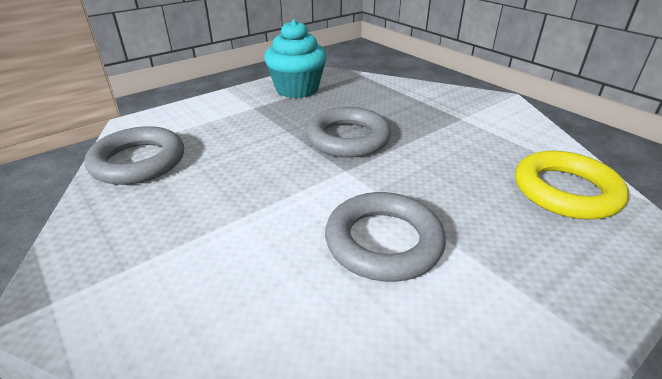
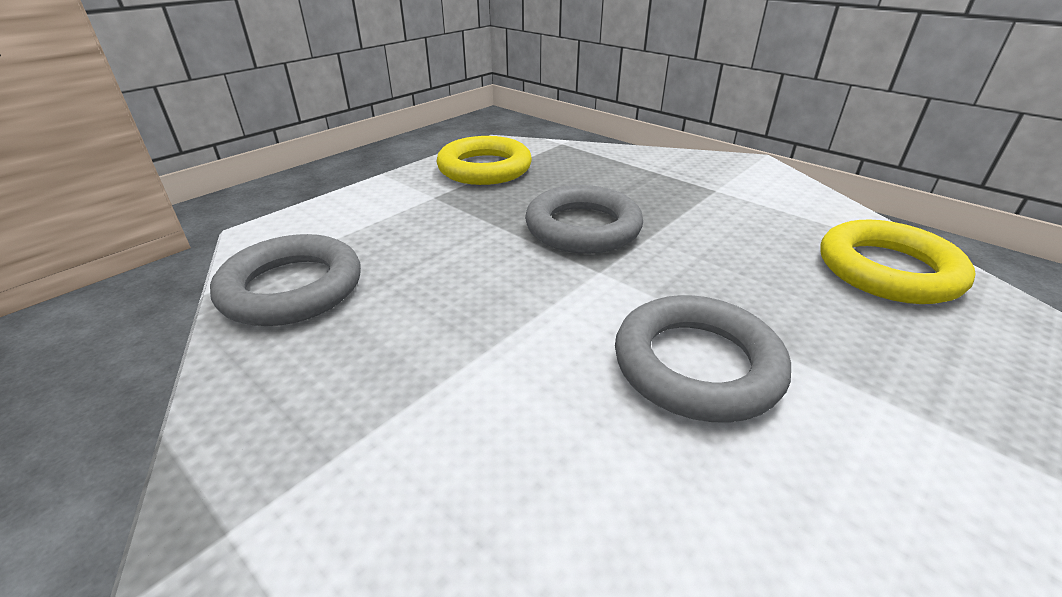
camera: 10 degrees left, 0 degrees up
turquoise cupcake [264,19,327,98] -> yellow ring [436,136,532,185]

